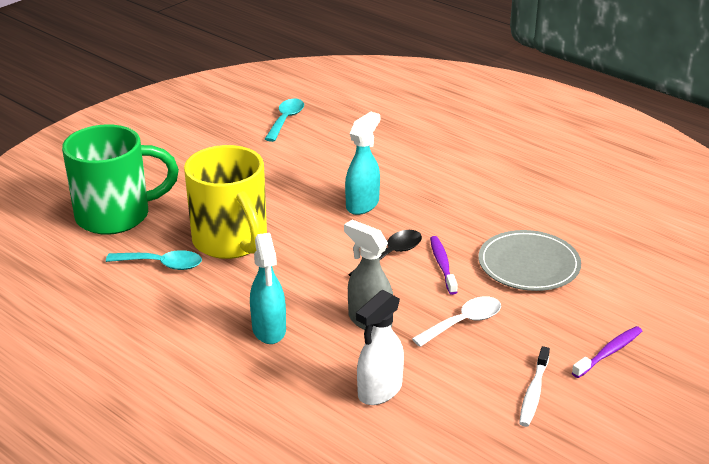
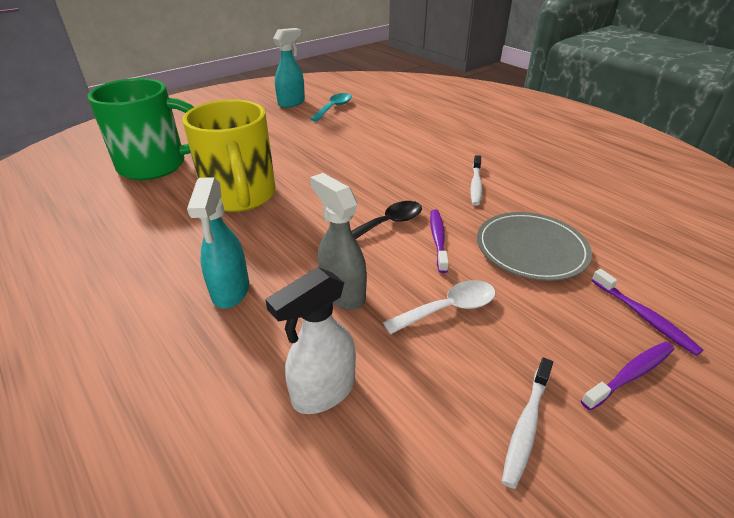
camera: 10 degrees right, 5 degrees up
turquoise spoon [106,250,202,270] -> none
turquoise spray bottle [345,112,380,215] -> turquoise spray bottle moved to [273,28,305,108]
none -> white toothbrush [470,155,482,206]
none -> purple toothbrush [592,269,703,356]

